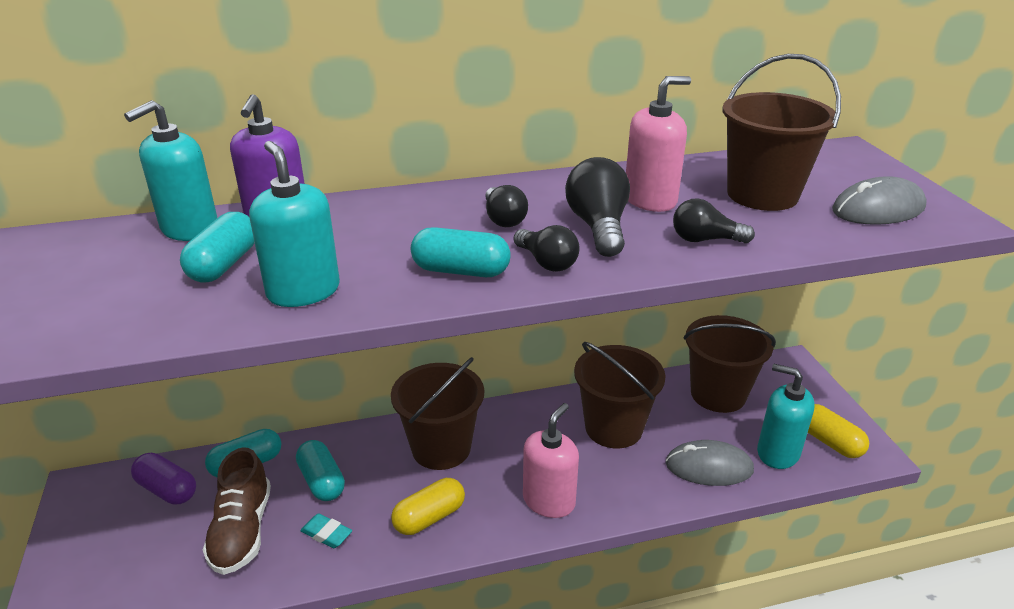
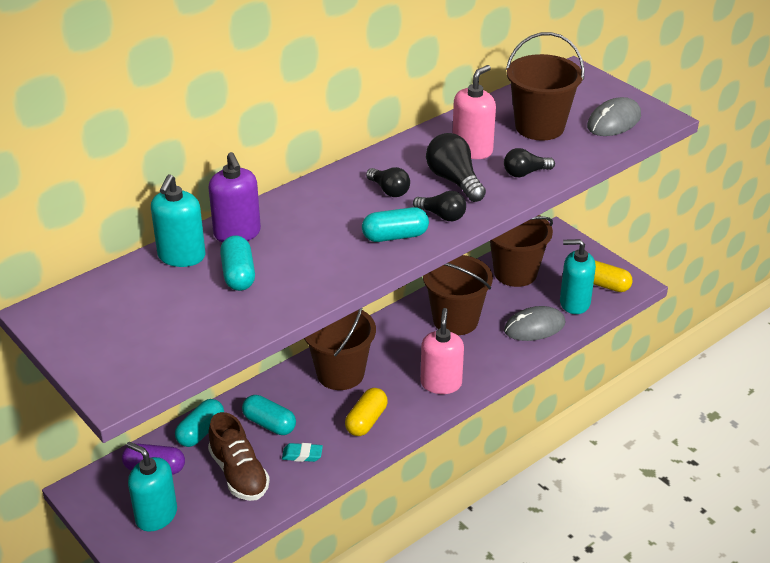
camera: 25 degrees left, 5 degrees up
turquoise soap dispenser [249,141,340,307] -> turquoise soap dispenser moved to [126,442,177,532]

